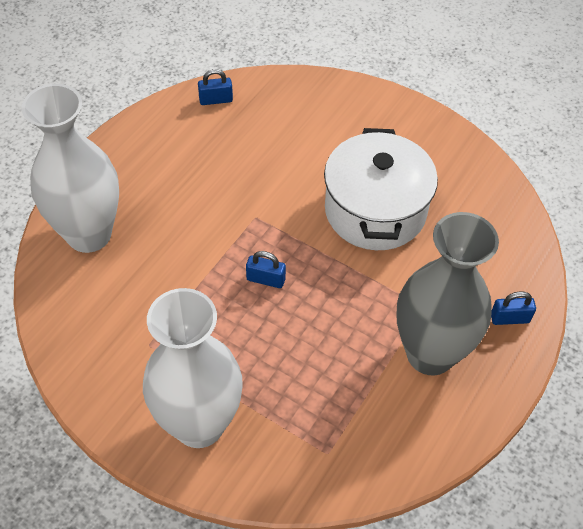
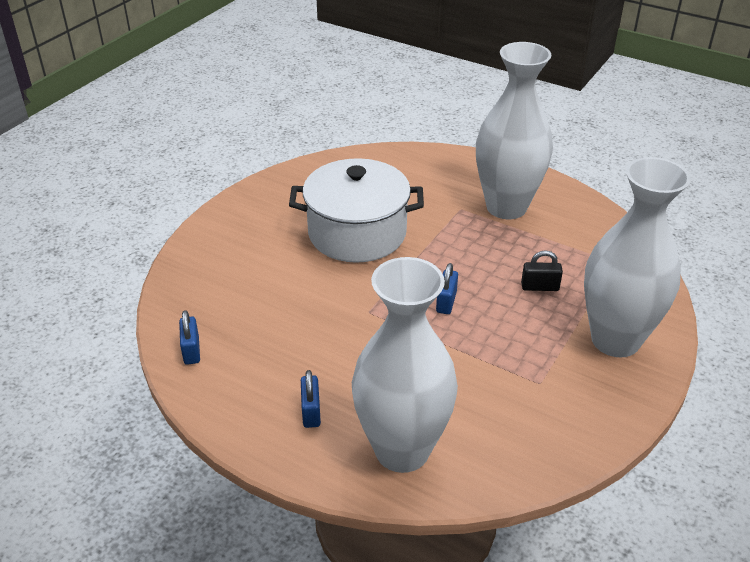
camera: 90 degrees left, 15 degrees down
grey vase [396,212,499,375] -> white vase [476,42,553,219]
blue padlock [491,291,536,325] -> blue padlock moved to [301,370,321,428]
none -> black padlock [521,250,563,291]

